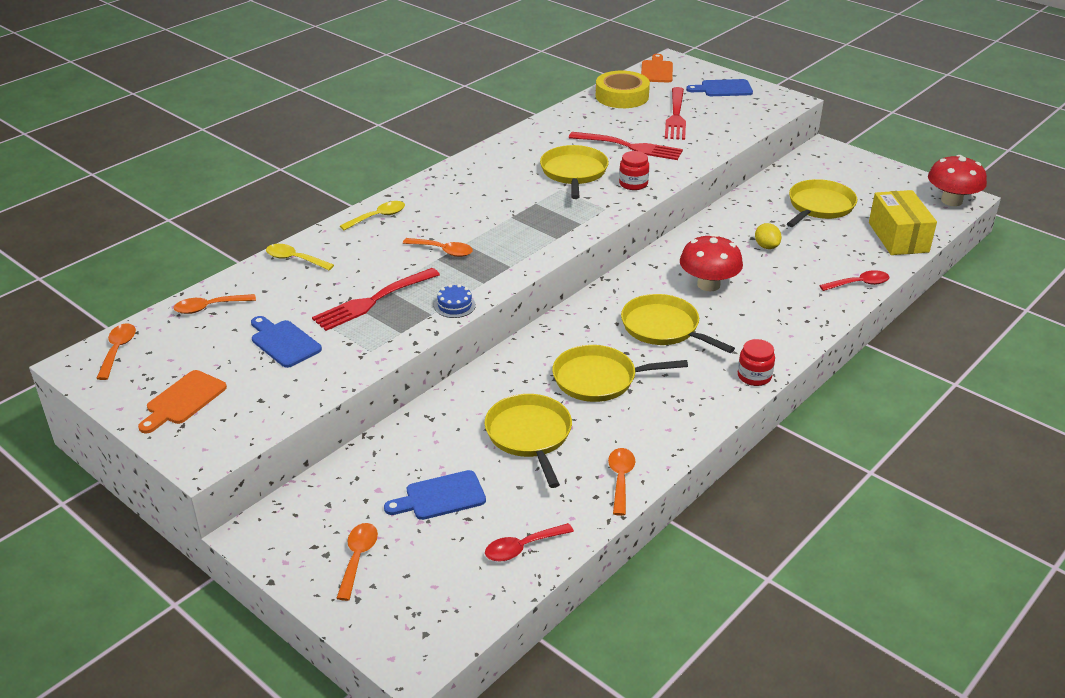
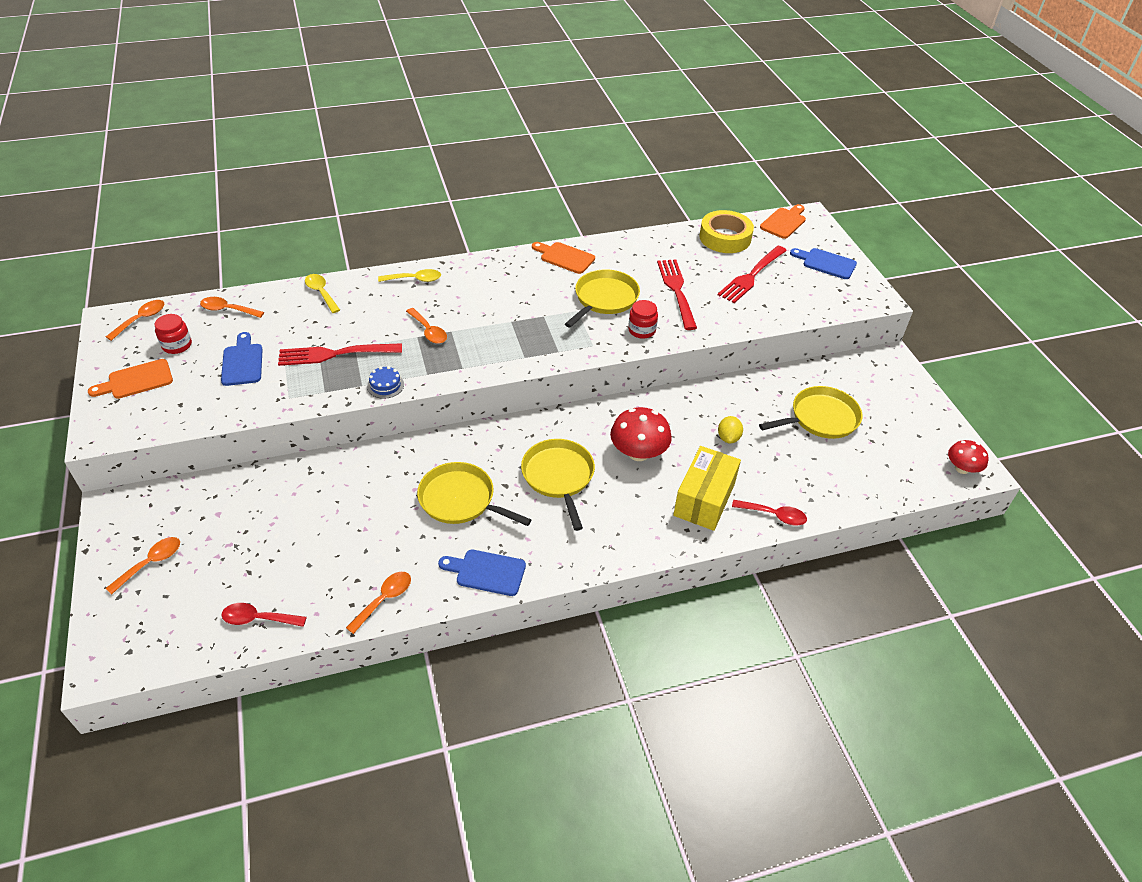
camera: 30 degrees right, 10 degrees up
blue cutting board [384,470,486,520] -> blue cutting board moved to [438,549,526,596]
yellow pan [485,394,572,488] -> none
red fork [569,132,683,160] -> red fork turned 150 degrees counterclockwise [657,260,697,330]
red jar [738,339,775,386] -> red jar moved to [155,314,192,354]
yellow box [869,190,937,255] -> yellow box moved to [673,446,741,531]
red mushroom [928,155,987,206] -> red mushroom [948,440,988,474], size x0.63
none -> orange cutting board [532,242,595,274]

